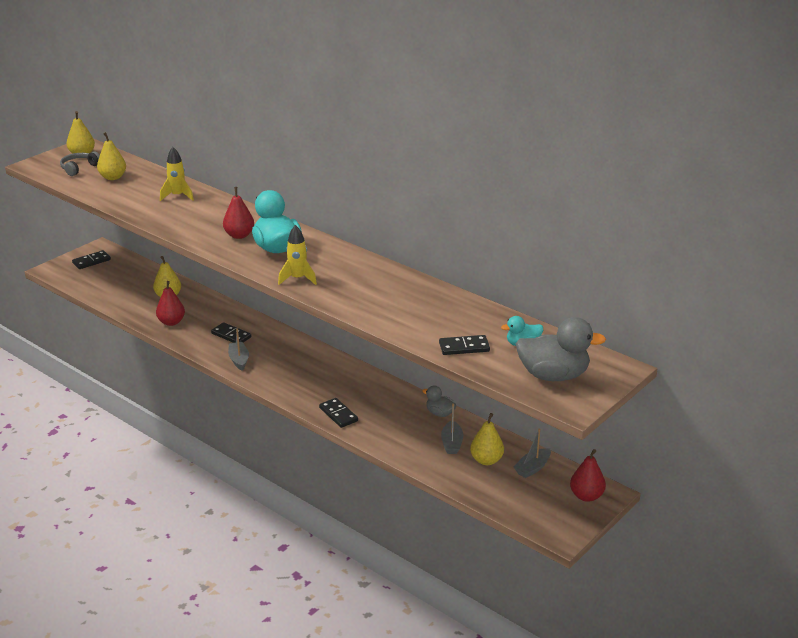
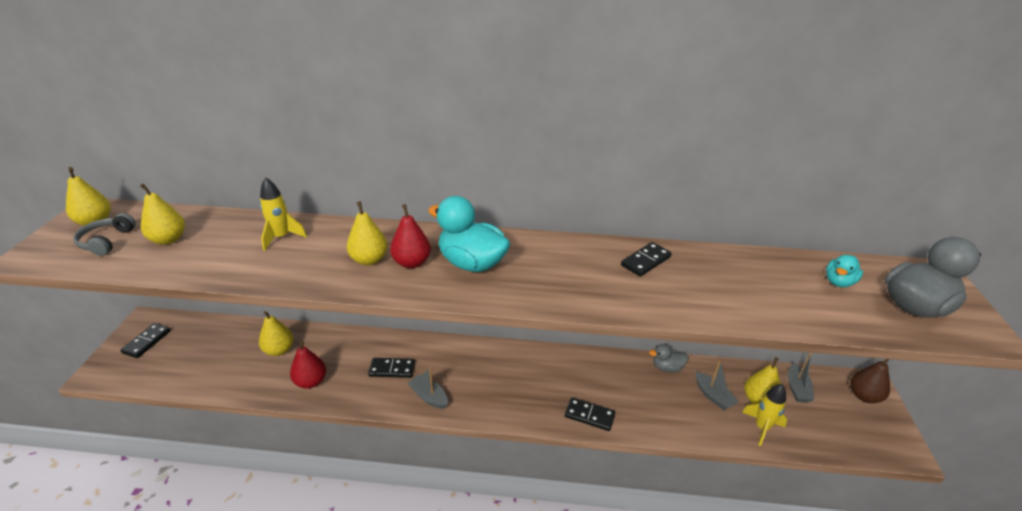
camera: 35 degrees left, 5 degrees up
yellow rocket [278,225,317,285] -> yellow rocket moved to [742,384,787,446]
black domino [439,335,490,355] -> black domino moved to [621,242,672,277]
red pear [570,449,606,502] -> brown pear [850,359,890,403]
none -> yellow pear [347,201,387,265]

